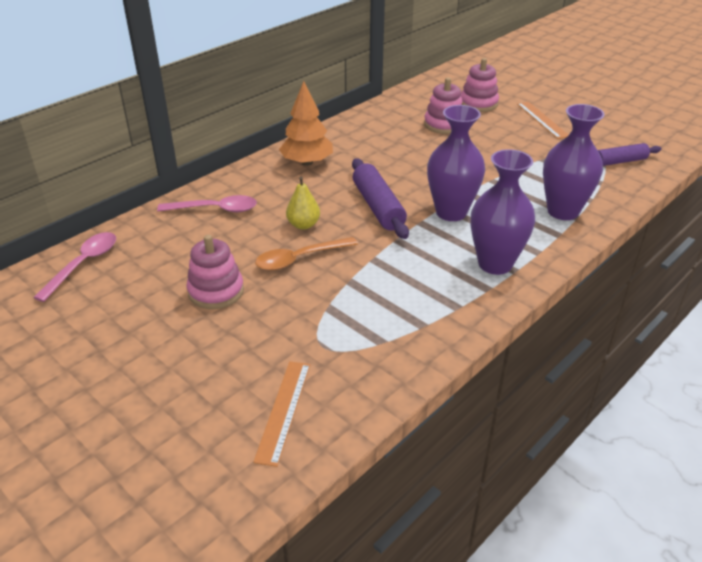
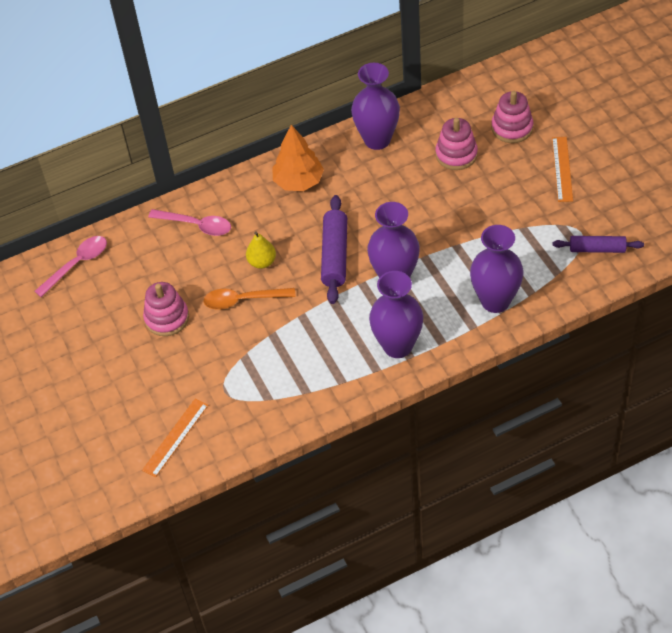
camera: 25 degrees right, 15 degrees up
none -> purple vase [351,63,400,150]

